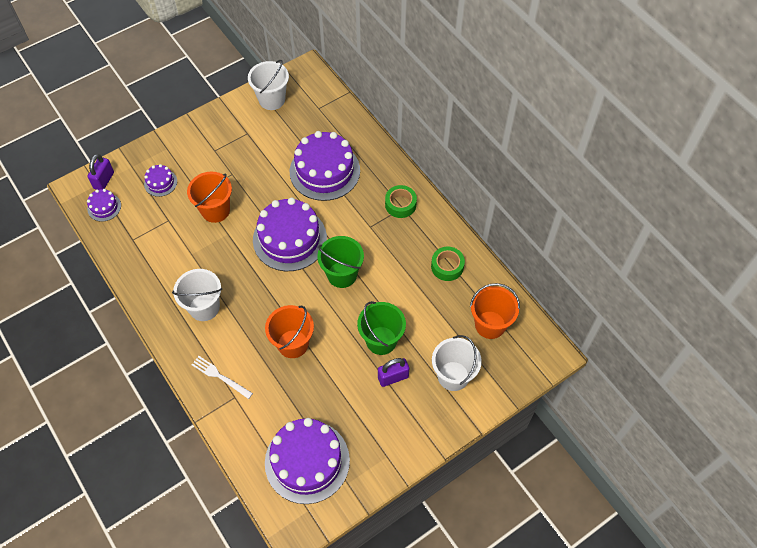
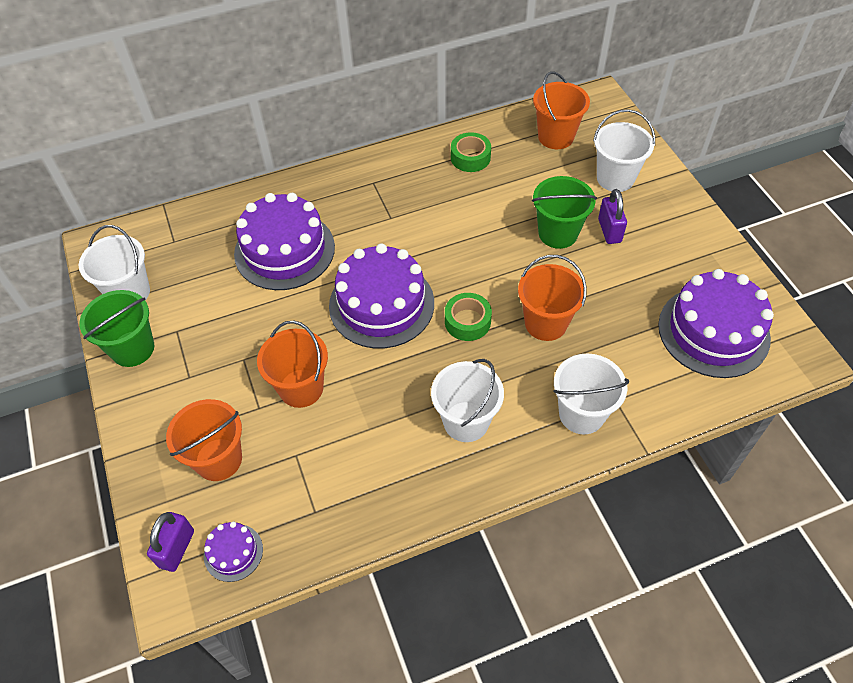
camera: 75 degrees left, 5 degrees down
purple padlock [88,154,114,190] -> purple padlock turned 75 degrees clockwise [147,512,194,572]
purple cake [144,164,177,197] -> orange bucket [166,399,242,481]
white fork [191,356,253,399] -> white bucket [554,354,629,434]
green bucket [317,236,364,288] -> green bucket moved to [79,290,154,367]
green tape [385,185,417,218] -> green tape moved to [445,293,492,341]

